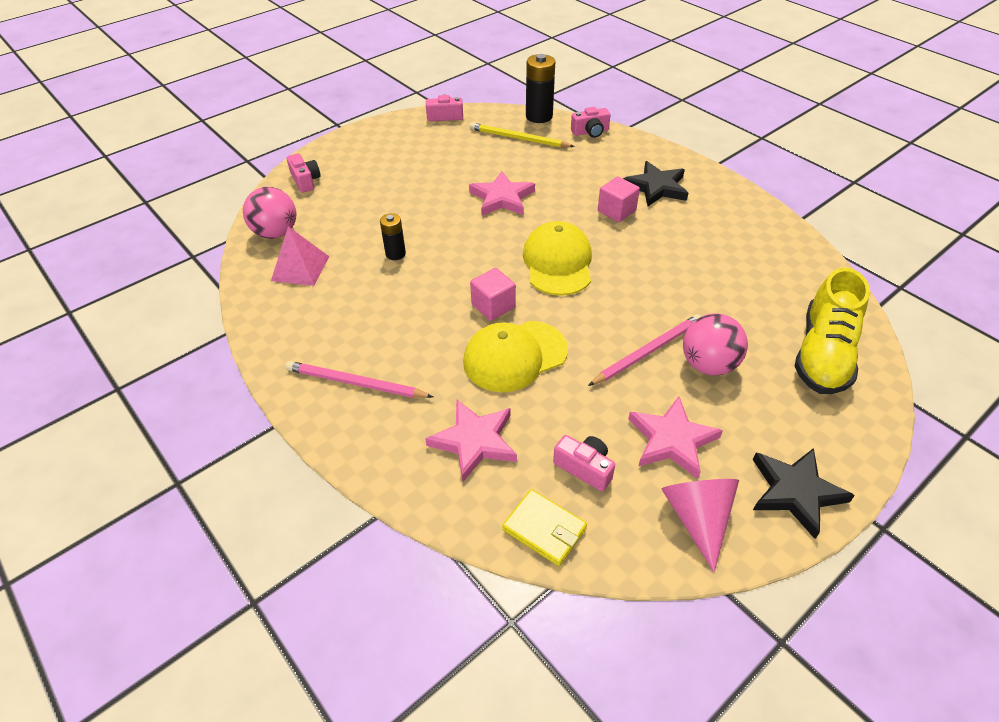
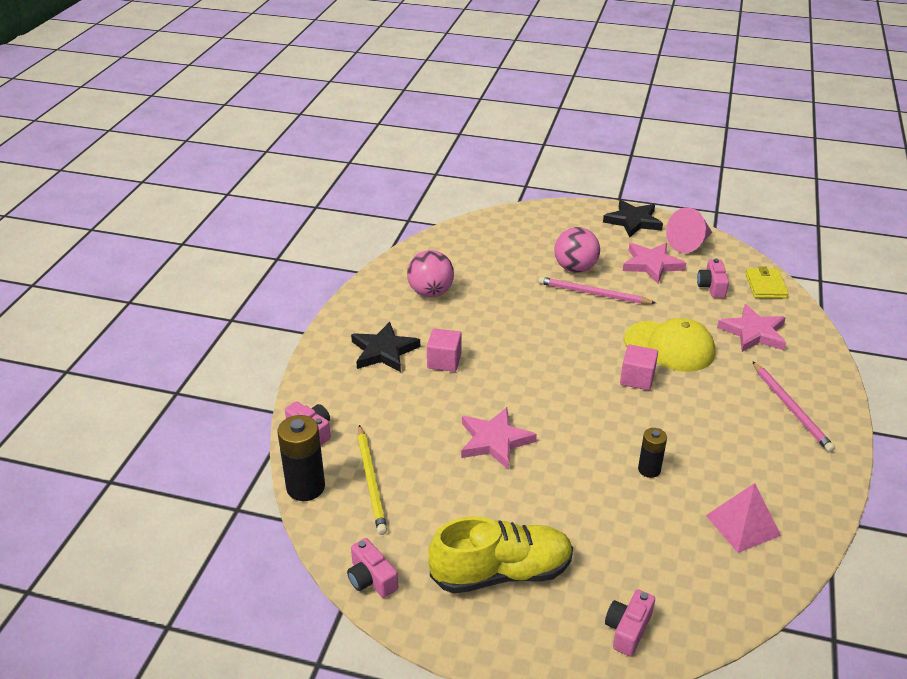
camera: 125 degrees left, 10 degrees down
pink ball [243,187,296,239] -> pink ball moved to [407,250,454,297]
yellow cap [523,221,592,296] -> none
yellow shoe [795,268,870,394] -> yellow shoe moved to [428,516,573,594]

